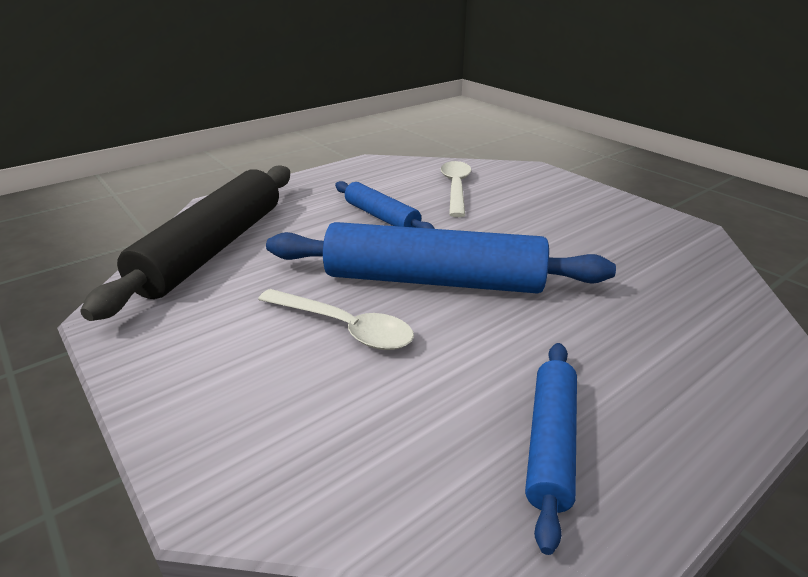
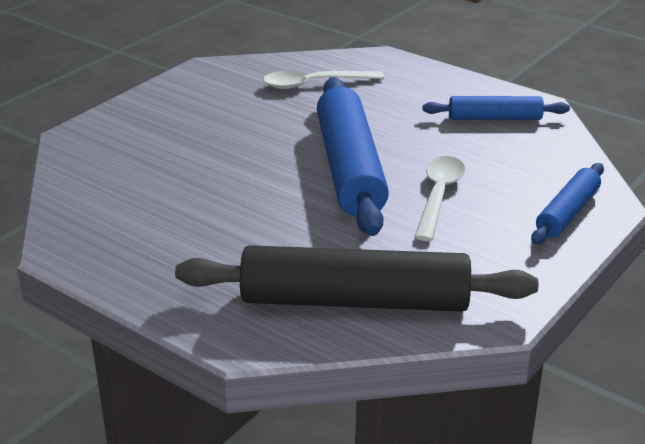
camera: 105 degrees left, 0 degrees up
blue rolling pin [335,181,435,229] -> blue rolling pin moved to [531,163,604,245]
white spoon [441,161,471,217] -> white spoon moved to [263,70,384,89]

